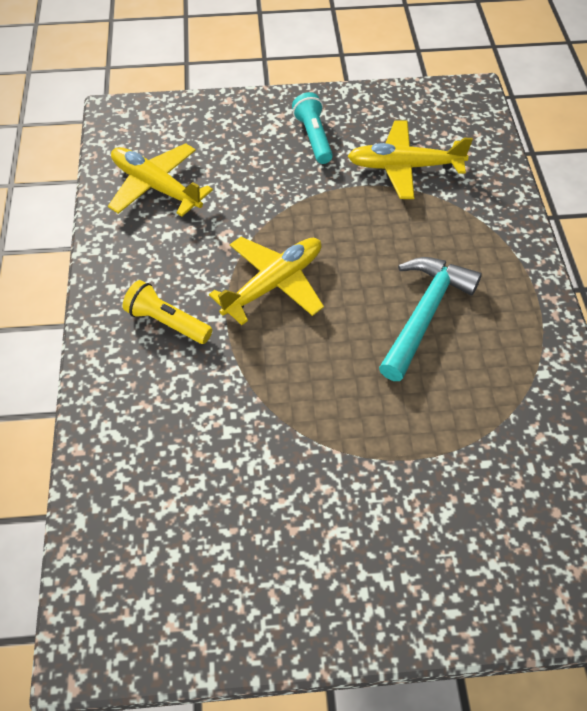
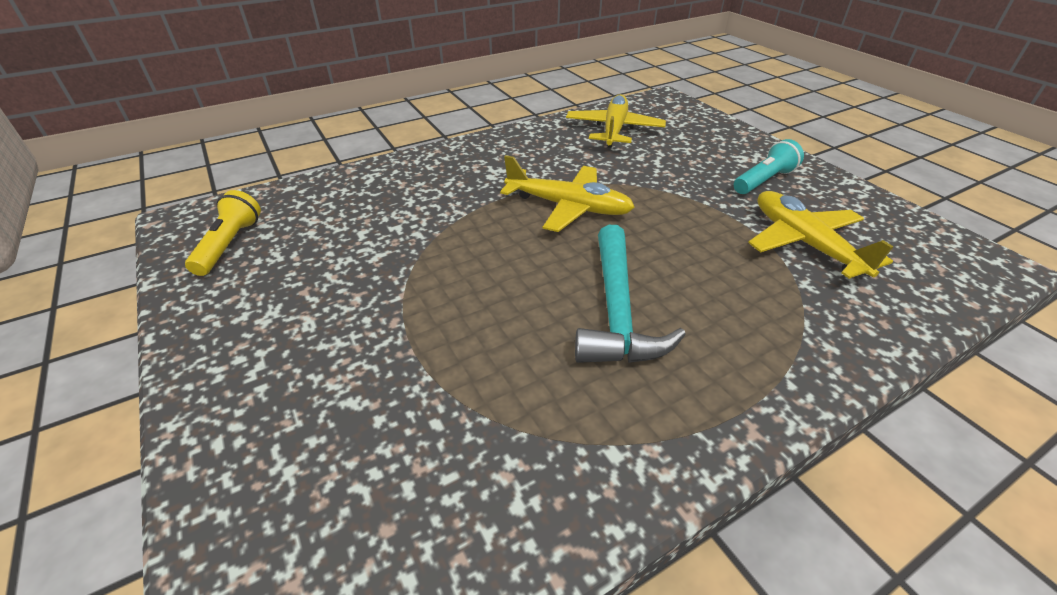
camera: 65 degrees right, 15 degrees down
yellow flashlight [123,280,212,344] -> yellow flashlight moved to [185,190,261,276]
turquoise hammer [379,257,482,381] -> turquoise hammer turned 90 degrees clockwise [575,225,686,363]

